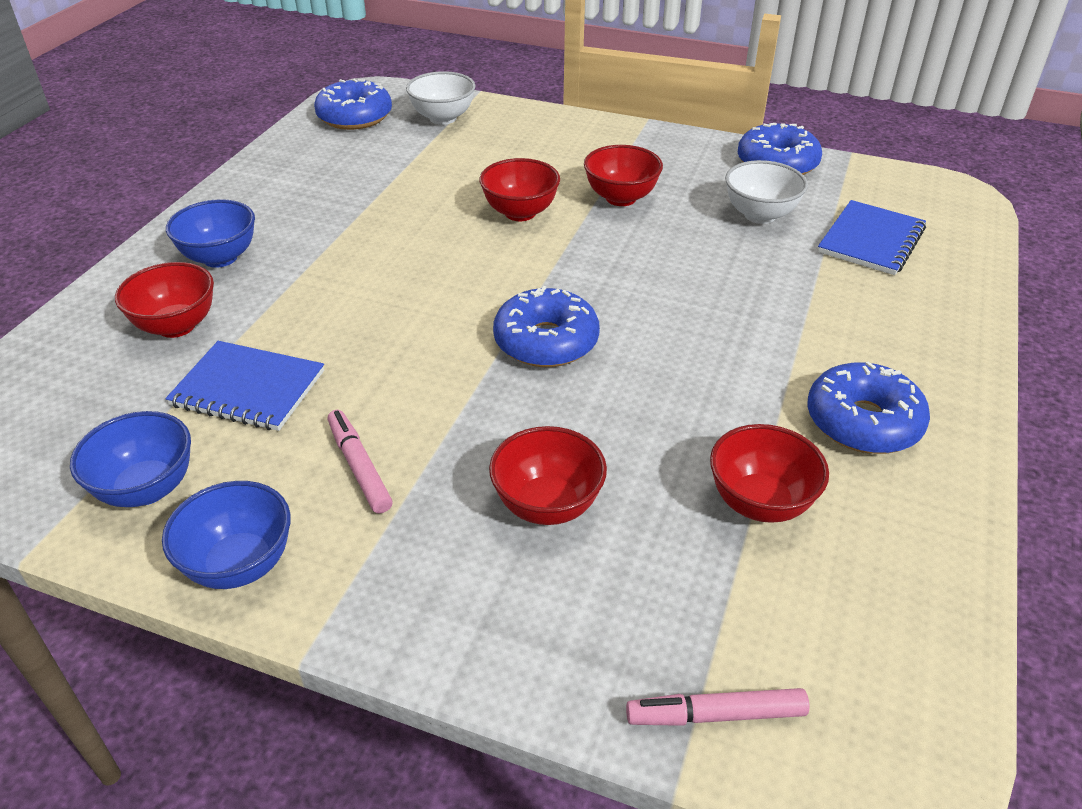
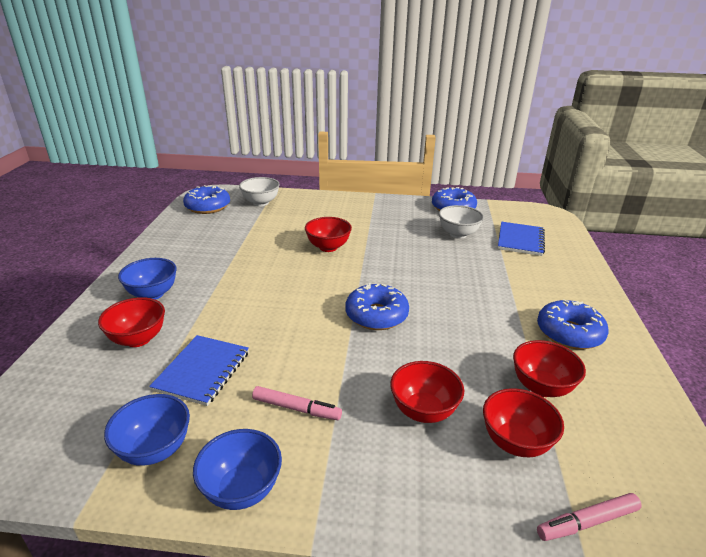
camera: 15 degrees left, 10 degrees down
blue notebook [165,341,324,431] -> blue notebook turned 75 degrees counterclockwise [149,335,249,406]
pink marker [328,410,393,514] -> pink marker turned 150 degrees clockwise [252,386,342,420]
red bowl [584,145,663,206] -> red bowl moved to [483,388,564,457]

